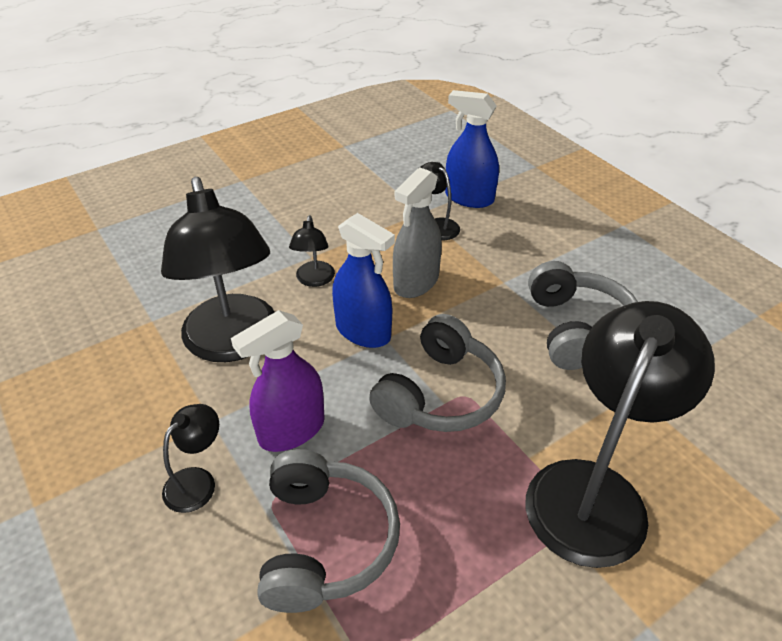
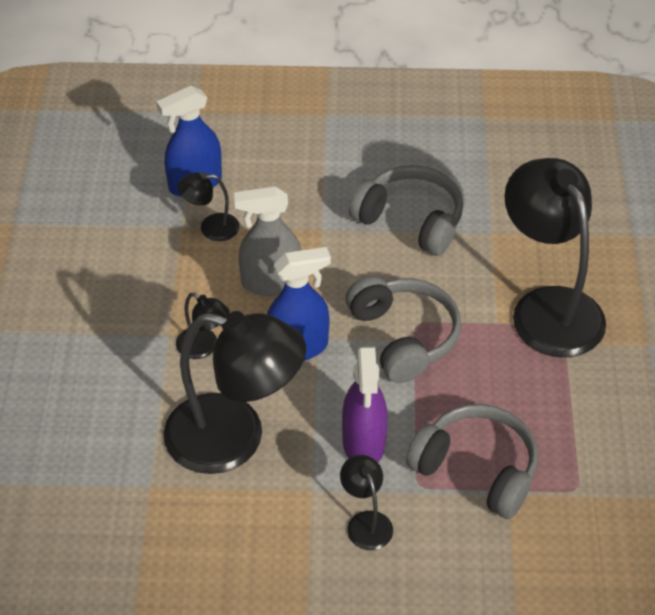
camera: 55 degrees left, 5 degrees up
grey spray bottle [393,167,442,298] -> grey spray bottle turned 105 degrees clockwise [234,187,302,296]

